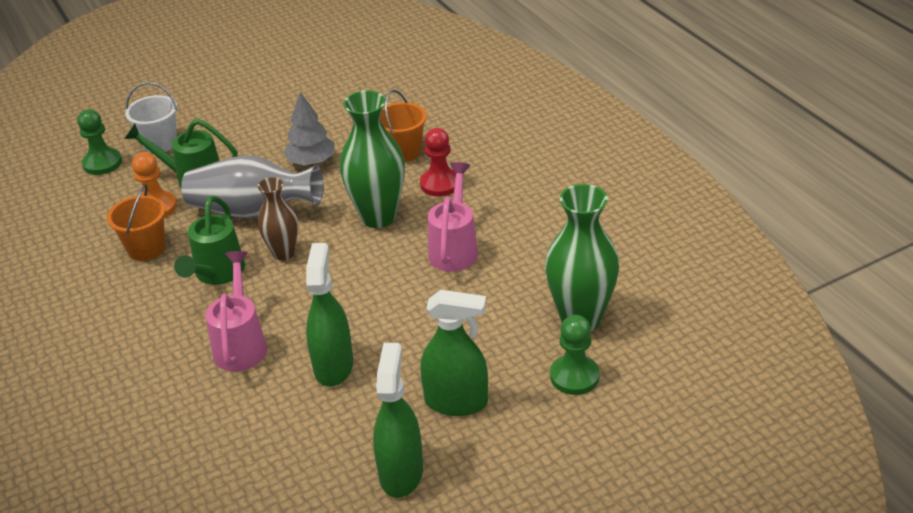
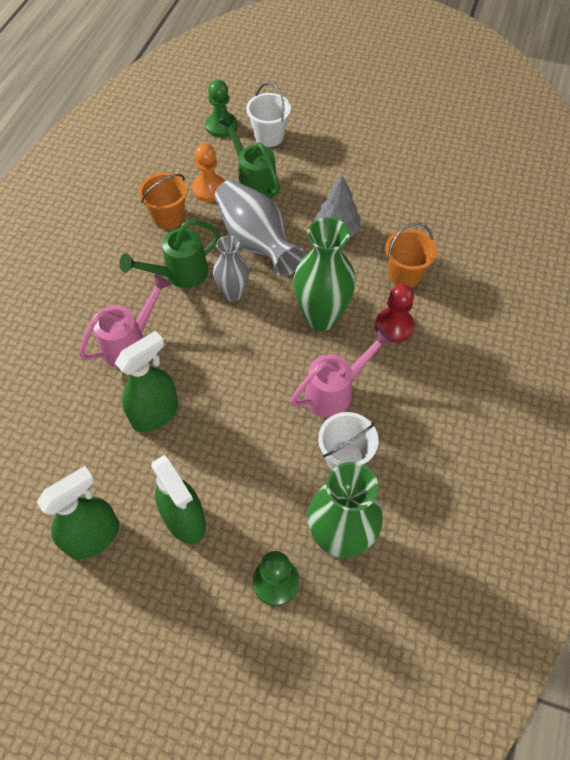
camera: 45 degrees right, 20 degrees up
brown vase [257,177,298,261] -> grey vase [213,236,249,302]
none -> white bucket [318,412,379,470]

